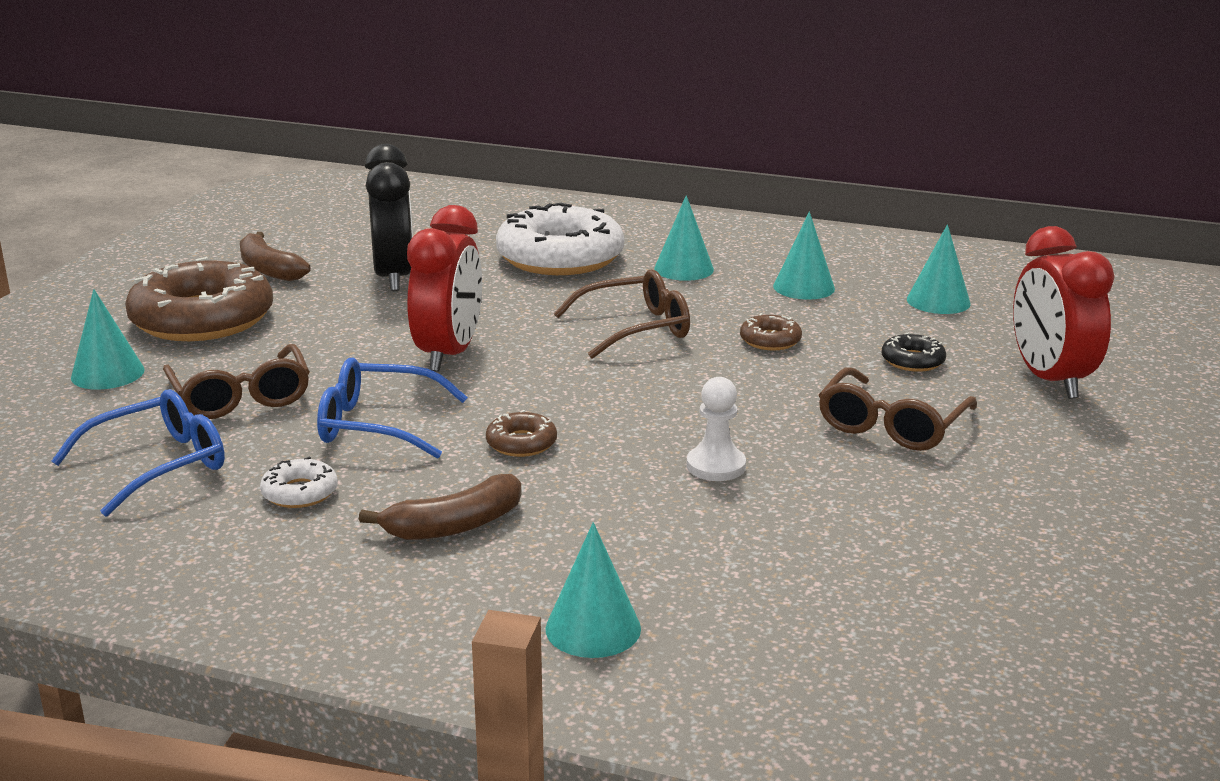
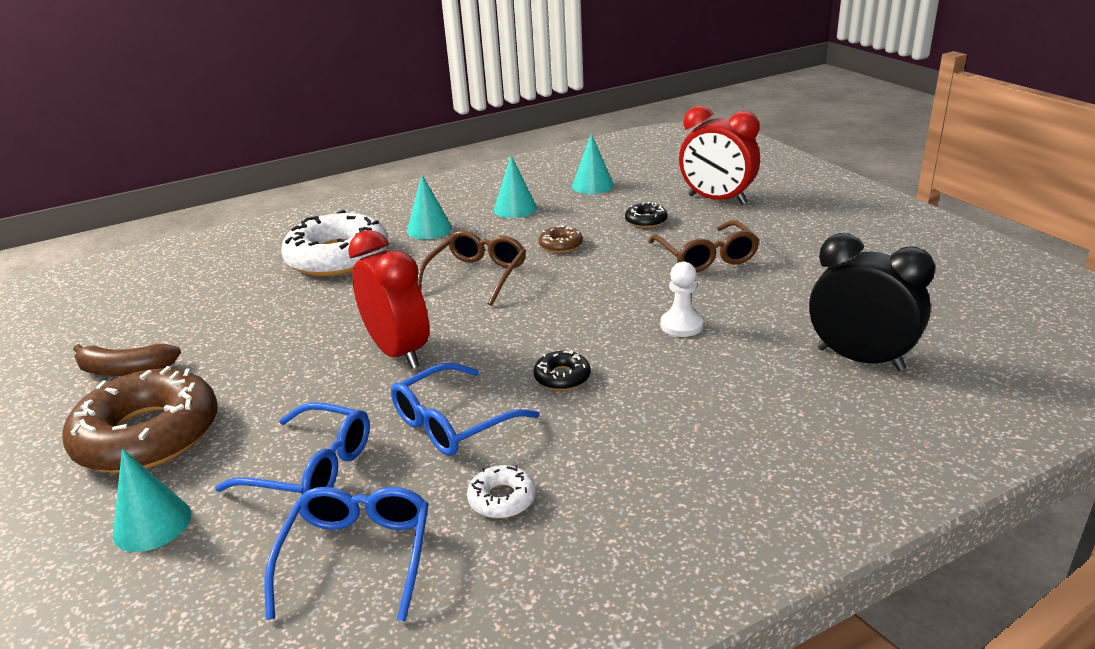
camera: 45 degrees left, 5 degrees up
brown glasses [163,344,310,419] -> blue glasses [215,402,370,494]
brown banana [359,474,522,540] -> none
black clock [365,144,413,291] -> black clock moved to [809,233,936,371]
brown donut [486,410,557,457] -> black donut [533,350,591,390]
turquoise cone [546,522,641,658] -> none

